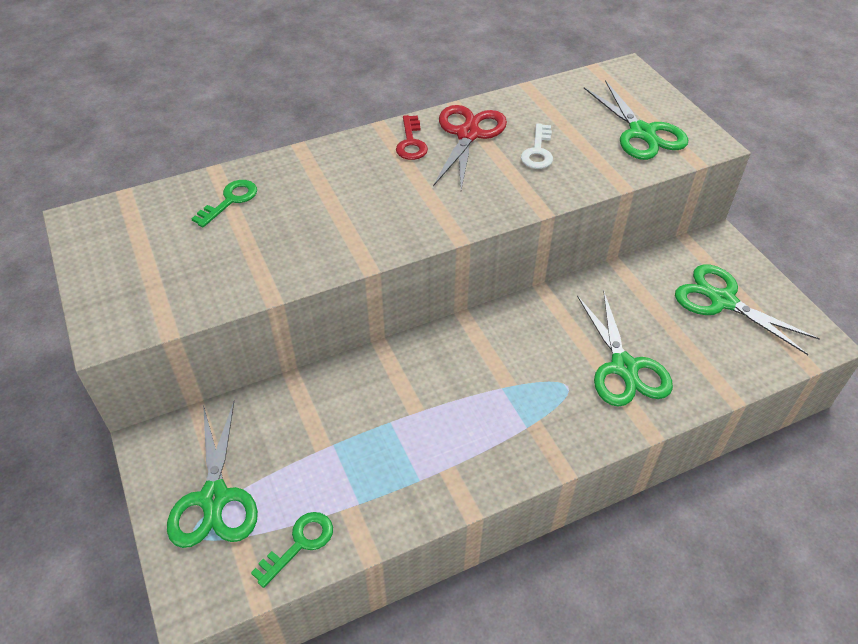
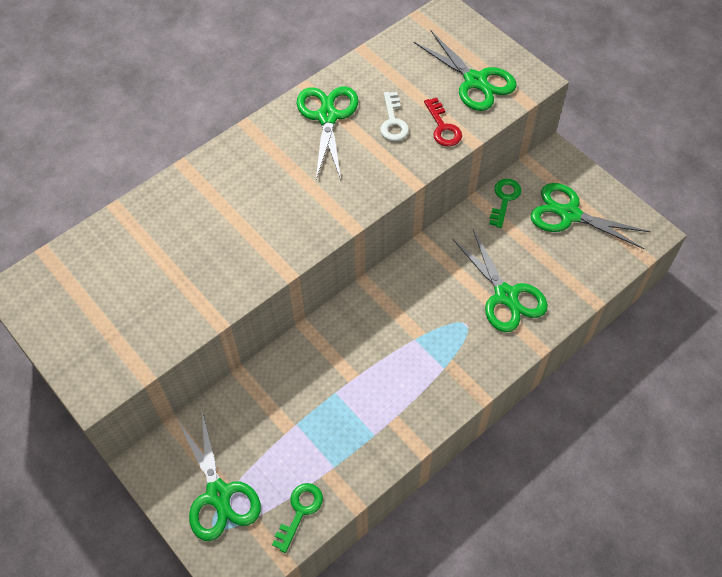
camera: 15 degrees left, 10 degrees up
green key [191,180,257,227] -> green key moved to [489,179,521,228]
red key [396,115,428,160] -> red key moved to [424,97,462,147]
red scissors [433,105,507,190] -> green scissors [297,86,358,180]

